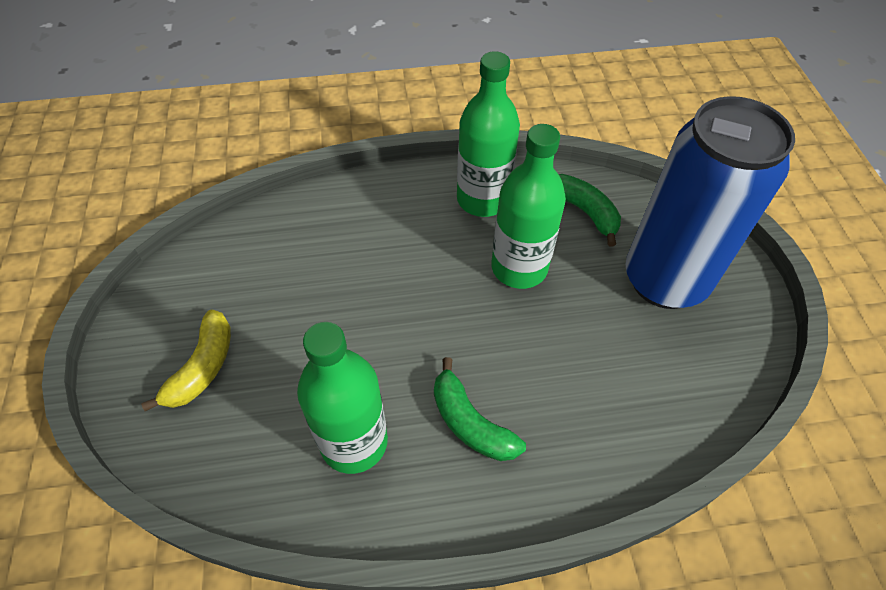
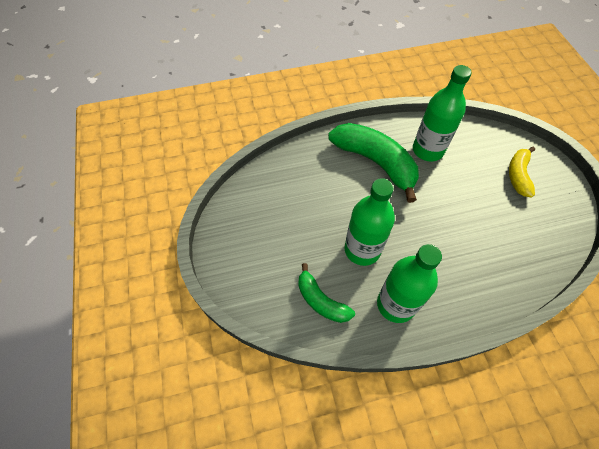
camera: 175 degrees right, 5 degrees up
green banana [434,357,526,461] -> green banana [328,123,419,203], size x1.79
blue can [625,96,795,309] -> none

